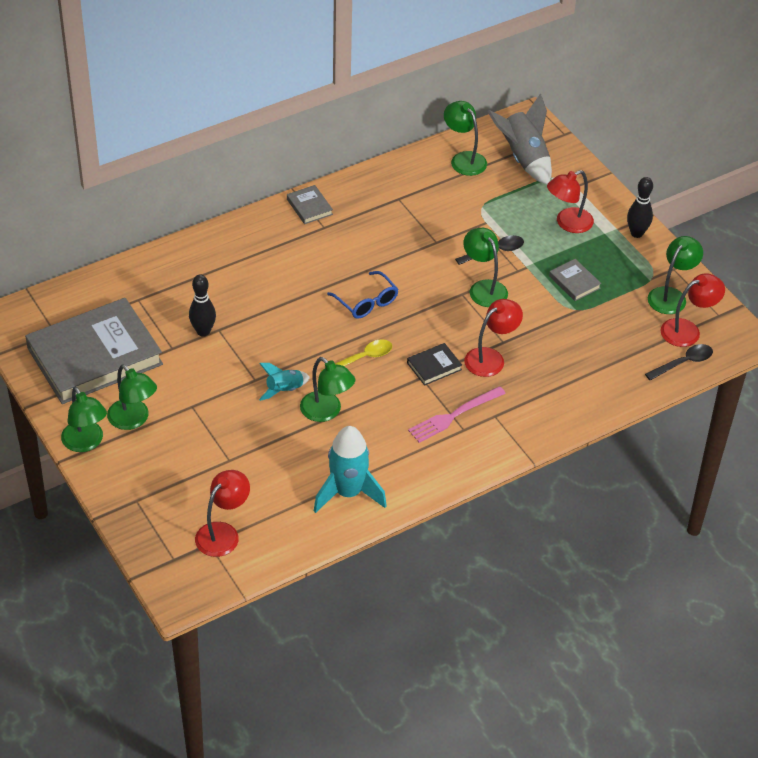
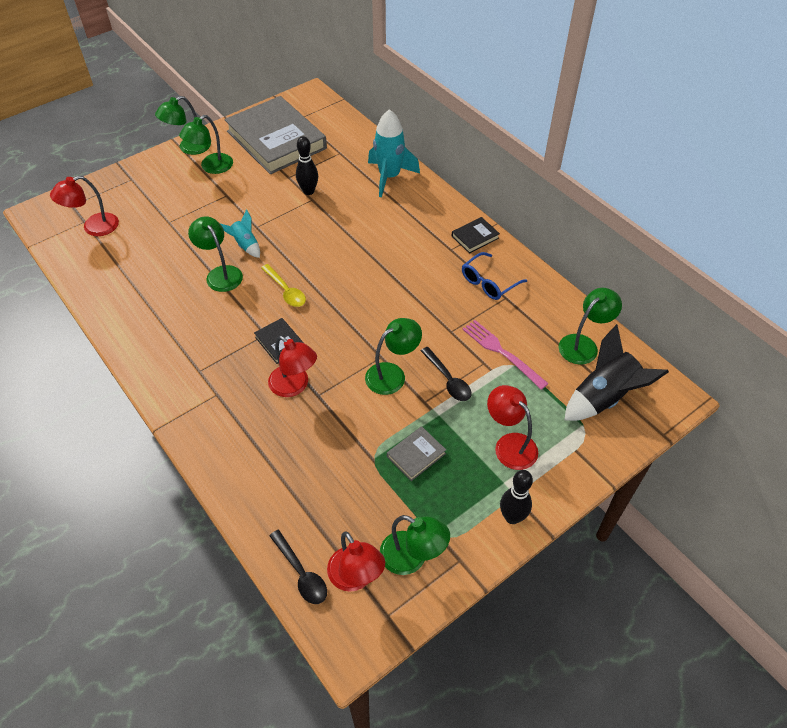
camera: 85 degrees right, 5 degrees up
red lamp [195,470,250,557] -> red lamp turned 120 degrees clockwise [50,176,119,236]
grey book [287,185,333,224] -> black book [452,217,500,254]
green lamp [300,357,355,422] -> green lamp turned 105 degrees clockwise [188,216,243,292]
turquoise rocket [314,426,387,513] -> turquoise rocket moved to [368,109,420,197]
blue glasses [327,271,398,319] -> blue glasses moved to [462,252,527,300]
pink fork [408,386,506,443] -> pink fork moved to [462,320,549,390]
grey rocket [487,93,552,184] -> black rocket [564,324,669,421]

